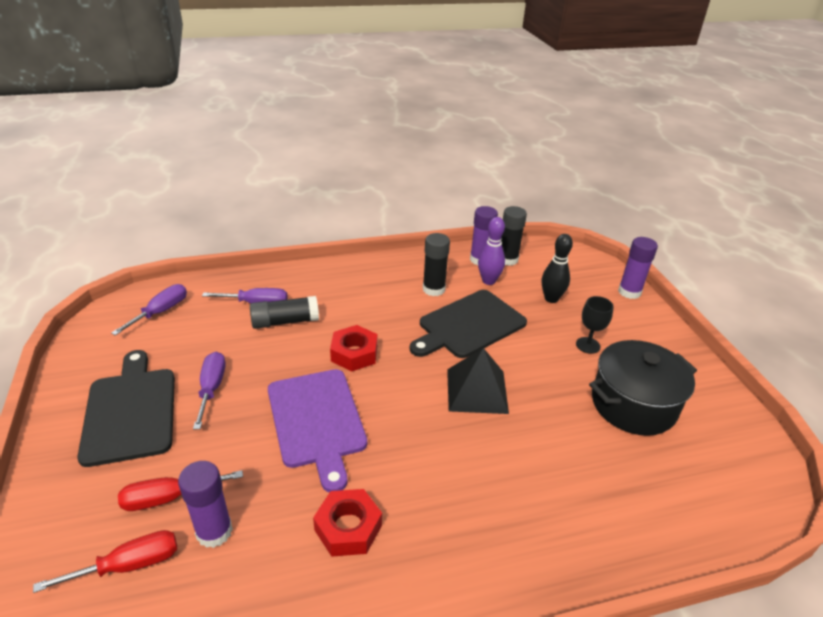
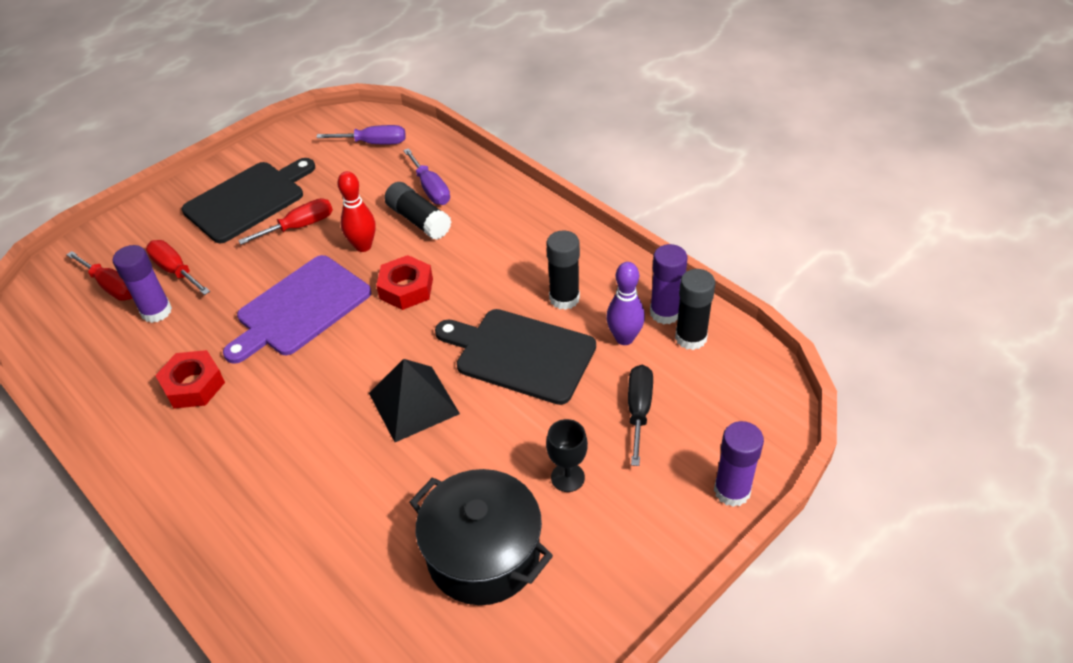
camera: 65 degrees right, 10 degrees up
purple screwdriver [193,352,225,429] -> red screwdriver [238,198,333,244]
black bowling pin [542,234,573,303] -> black screwdriver [628,365,653,466]
none -> red bowling pin [337,171,376,252]

